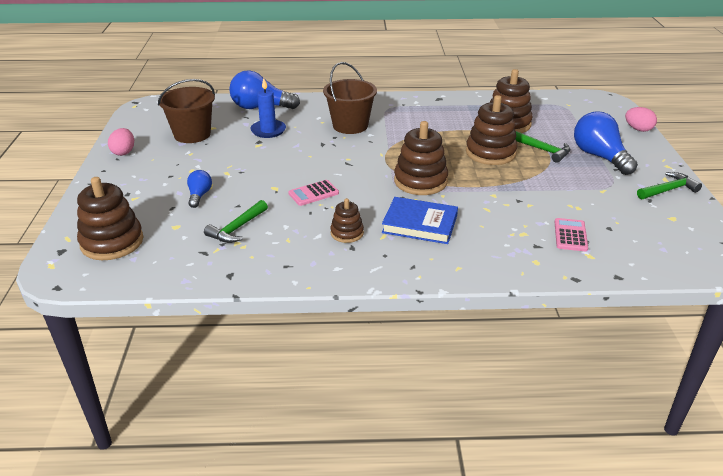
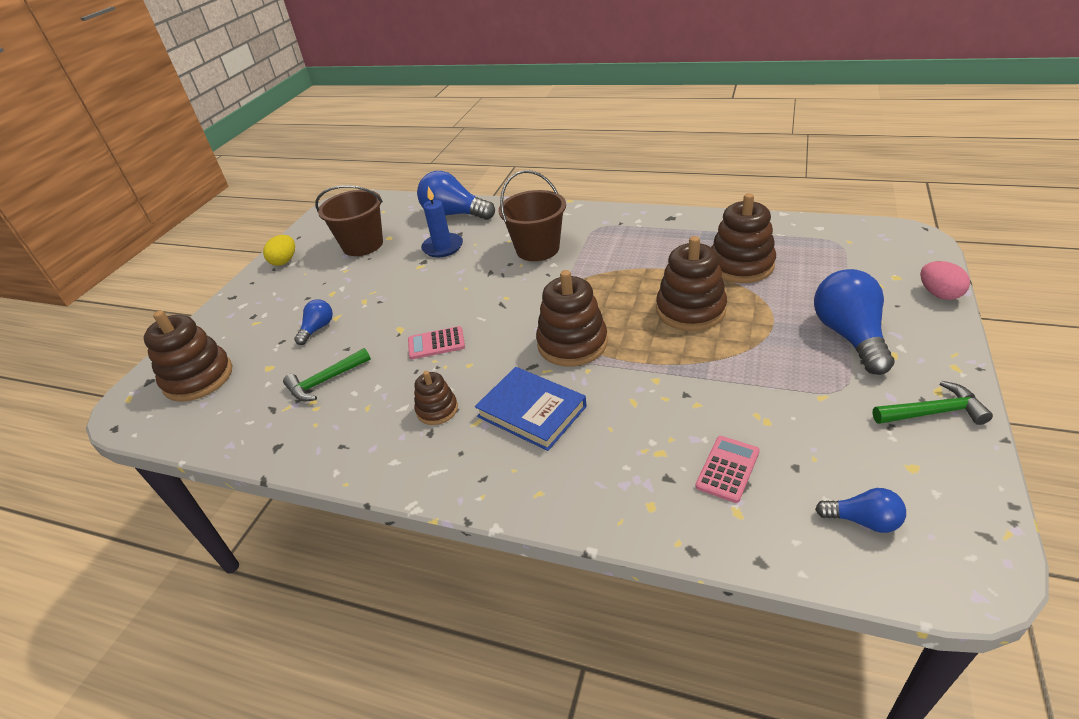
camera: 25 degrees right, 5 degrees up
pink egg [108,128,134,156] -> yellow egg [263,235,295,266]
green hammer [516,131,570,163] -> none
none -> blue light bulb [815,488,906,533]

